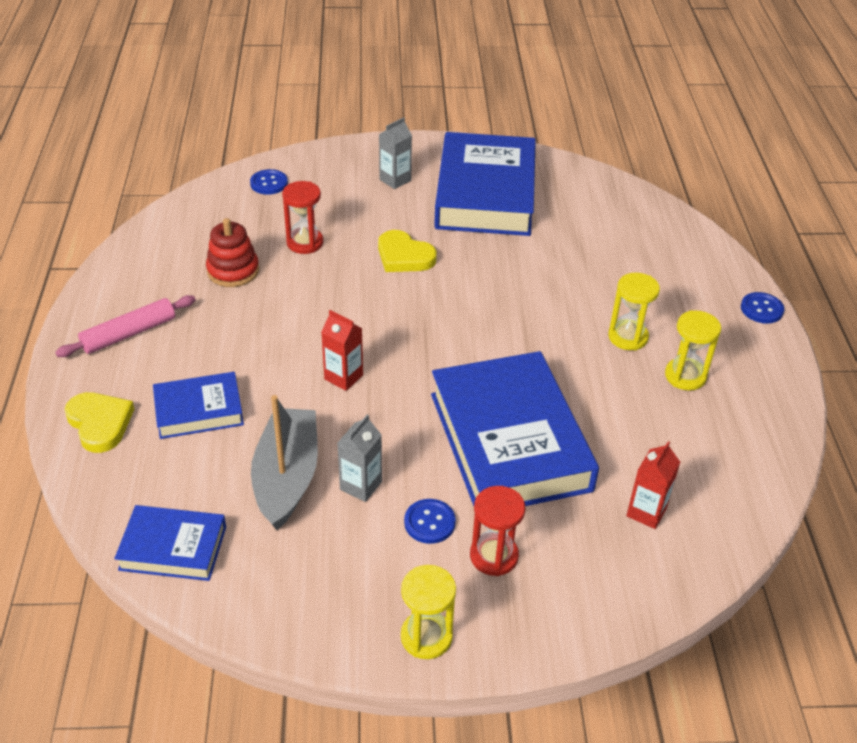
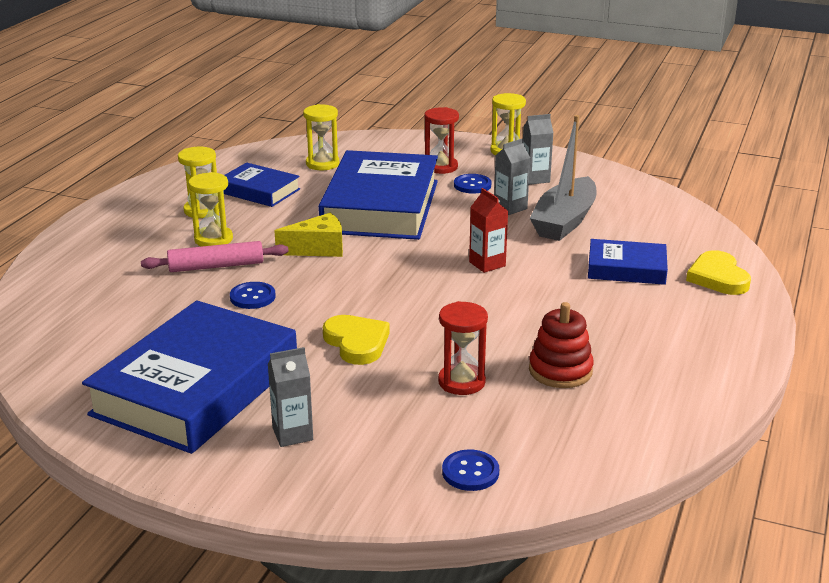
camera: 155 degrees left, 15 degrees down
pink rolling pin [55,295,196,357] -> pink rolling pin moved to [141,241,289,272]
blue book [114,505,226,581] -> blue book moved to [224,163,300,207]
red carton [626,441,680,529] -> yellow hourglass [303,104,339,170]
blue button [741,292,784,324] -> blue button moved to [230,282,276,309]
none -> yellow cheese [274,213,343,257]
none -> grey carton [523,114,553,185]

